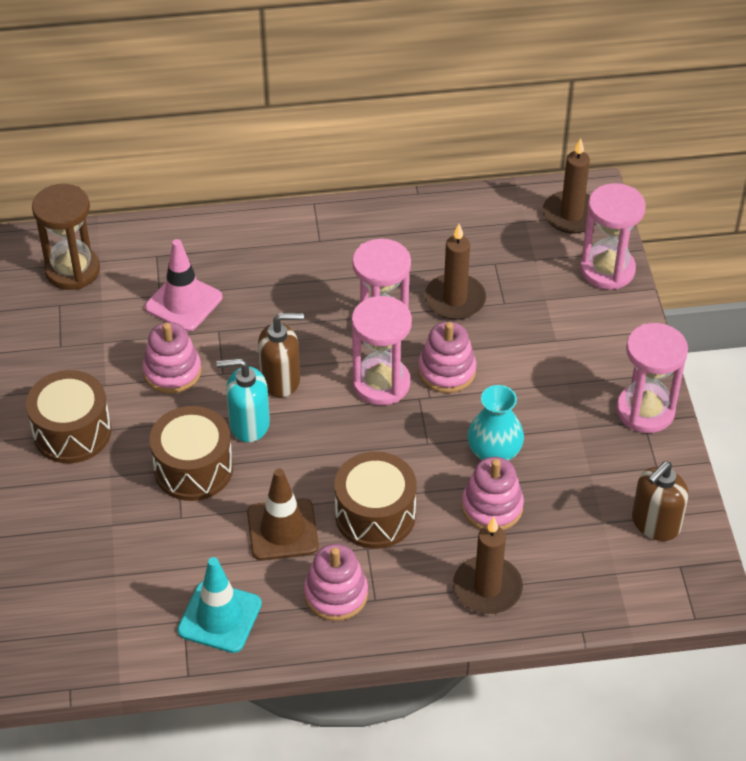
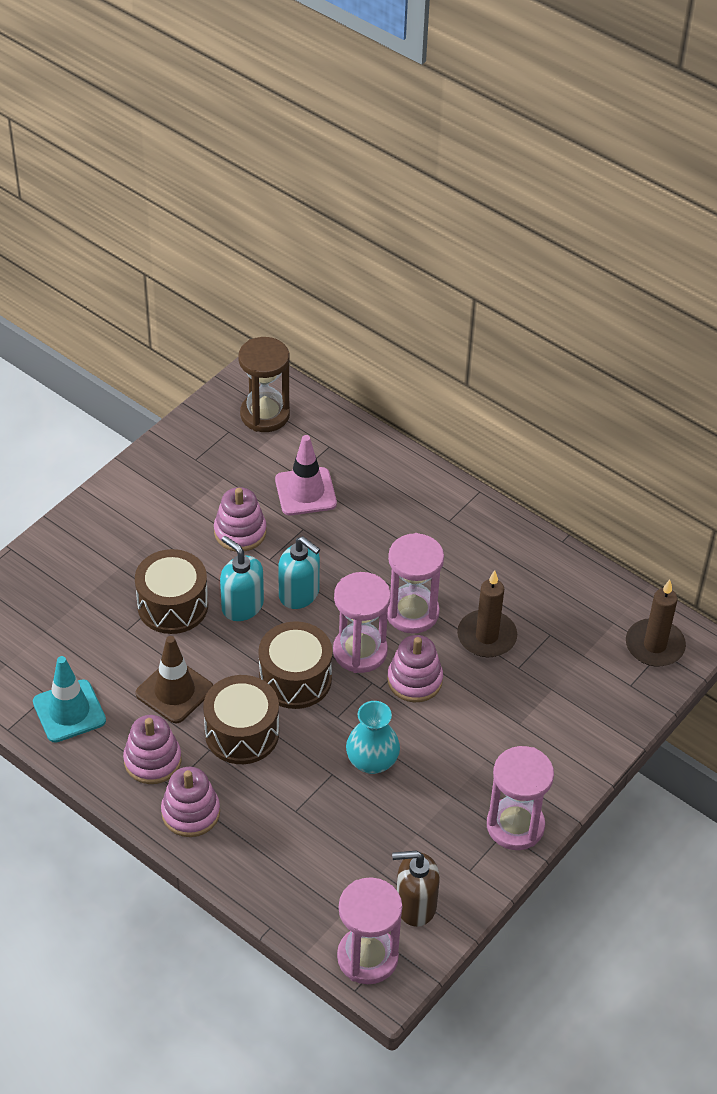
camera: 45 degrees right, 0 degrees up
brown drum [26,370,111,463] -> brown drum moved to [259,621,332,709]
brown soap dispenser [258,313,304,397] -> turquoise soap dispenser [278,536,320,609]
brown candle [453,517,523,614] -> none
pink stacking toy [462,457,524,530] -> pink stacking toy moved to [161,767,220,837]
pink hourglass [580,183,646,290] -> pink hourglass moved to [337,877,402,984]

